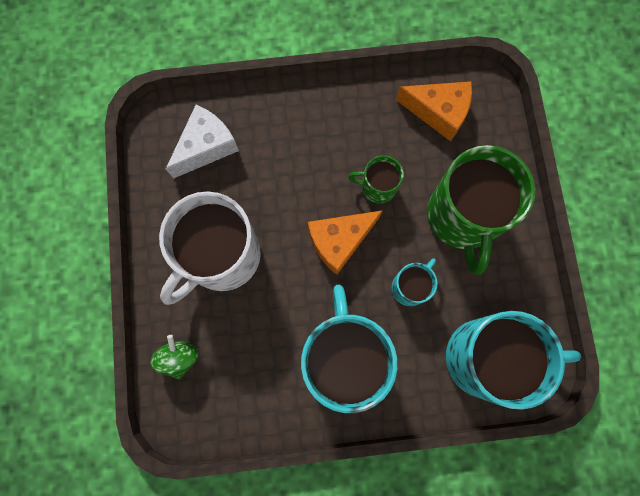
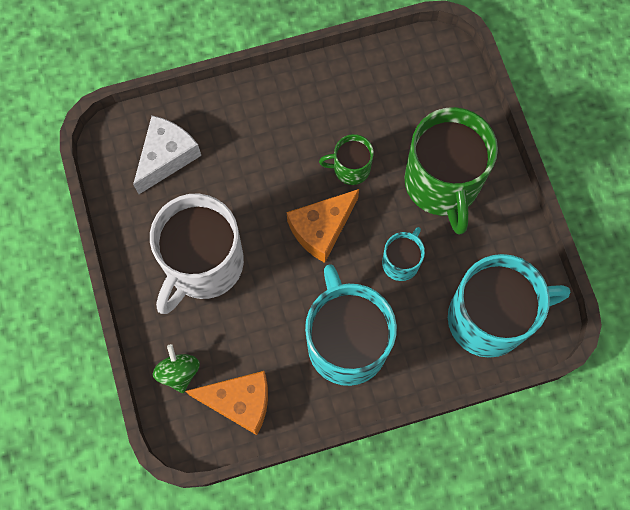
camera: 10 degrees left, 5 degrees down
orange cheese [396,81,472,142] -> orange cheese moved to [185,371,268,435]

